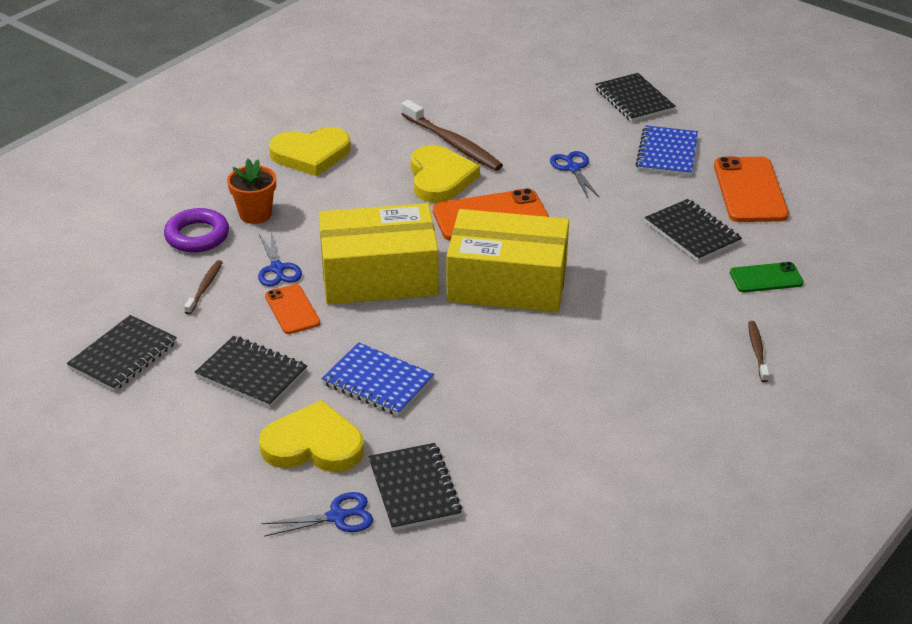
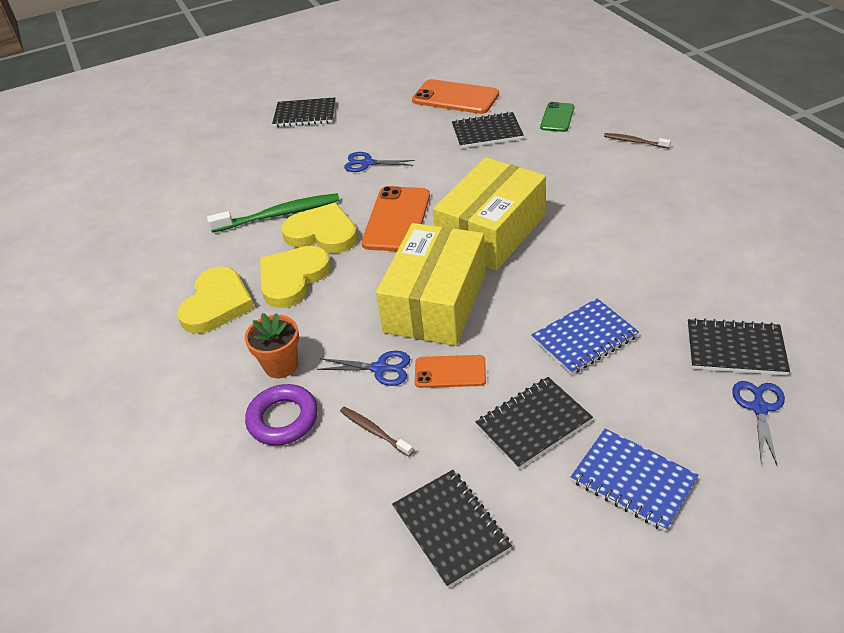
camera: 60 degrees left, 5 degrees up
yellow heart [259,400,364,472] -> yellow heart moved to [260,246,331,308]
brown toothbrush [402,100,503,171] -> green toothbrush [207,193,340,233]
blue notebook [636,125,698,176] -> blue notebook moved to [571,428,699,532]

